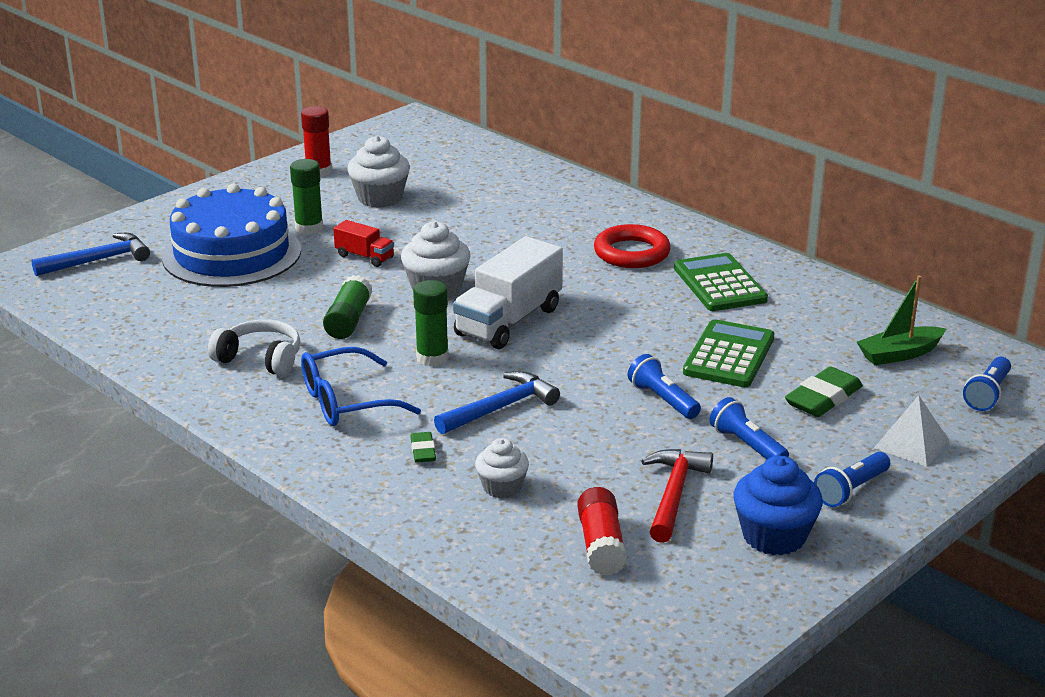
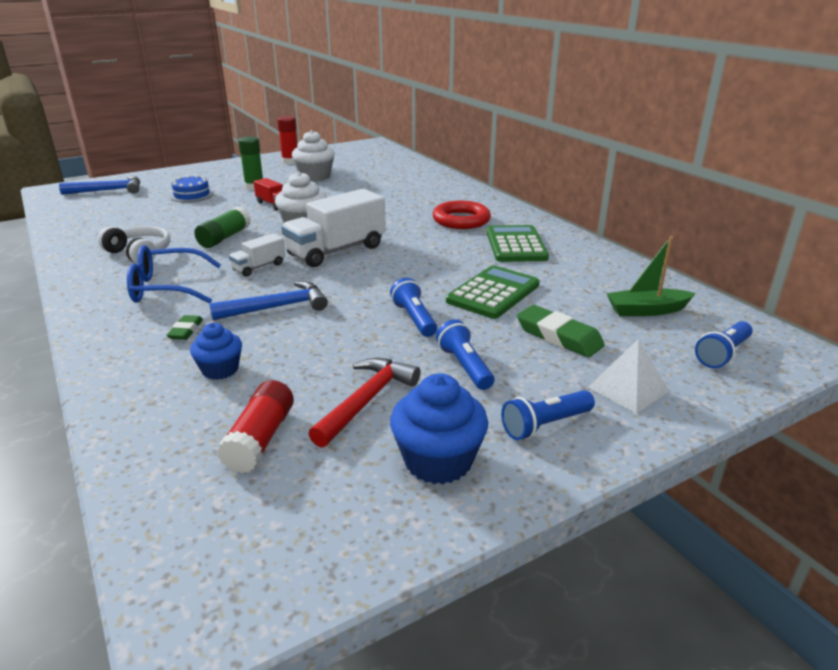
camera: 15 degrees right, 0 degrees up
blue cake [162,184,301,287] -> blue cake [170,175,214,202], size x0.44
green glue stick [413,280,449,367] -> white truck [229,233,285,276]
white cupcake [475,438,529,498] -> blue cupcake [190,323,242,380]
green eraser [785,366,863,417] -> green eraser turned 75 degrees clockwise [517,305,605,357]

